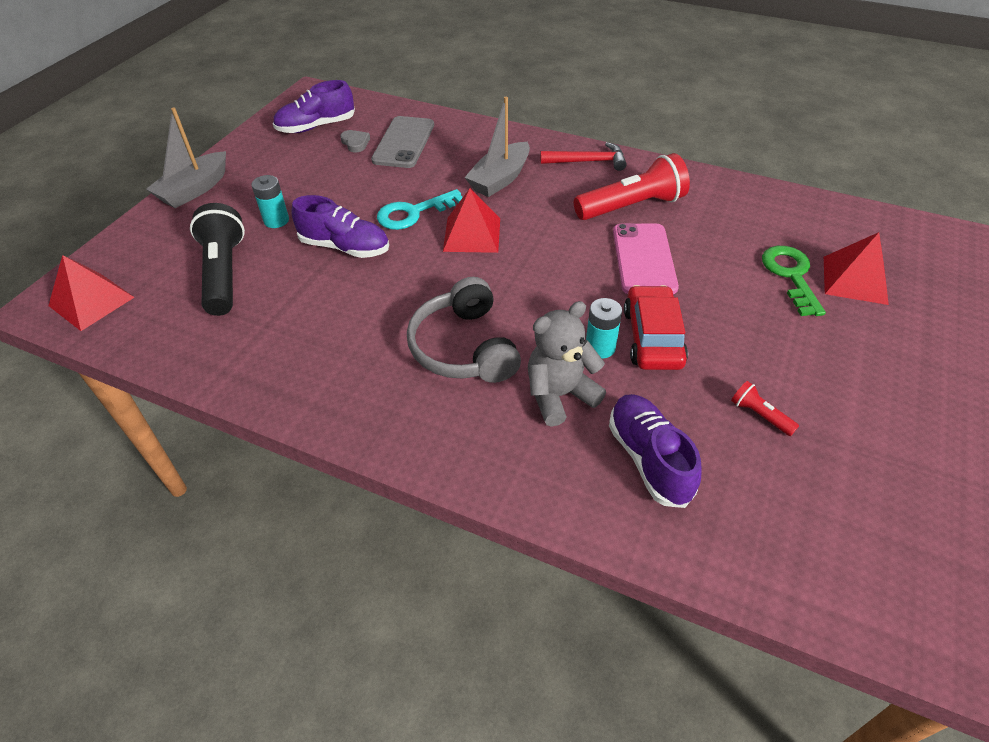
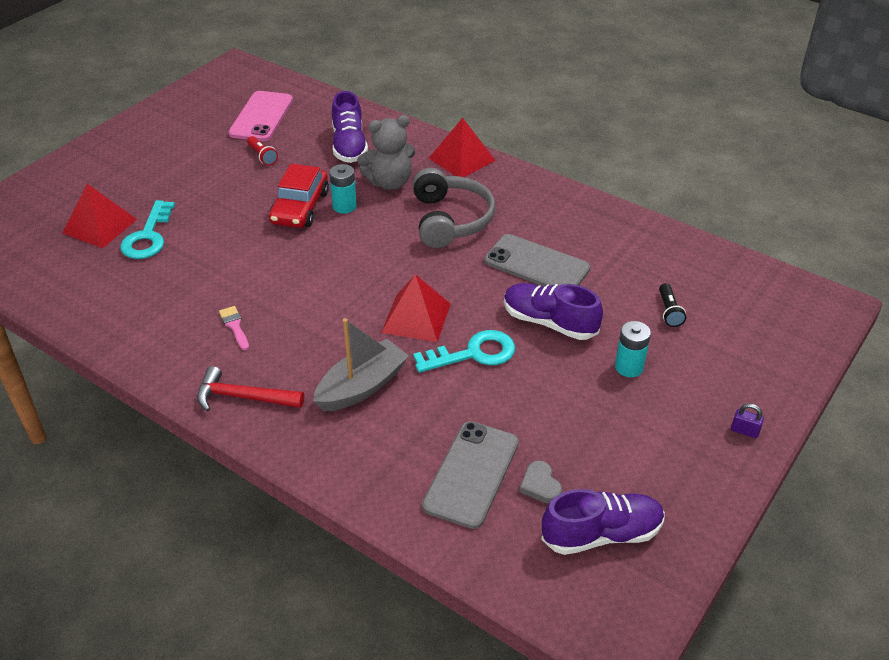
camera: 170 degrees left, 5 degrees down
red pyramid [48,255,135,331] -> red pyramid moved to [429,118,496,177]
grey boat [146,107,226,208] -> purple padlock [731,403,764,438]
black flashlight [190,203,245,316] -> black flashlight [659,283,686,327], size x0.44
red flashlight [574,153,690,220] -> pink brush [219,306,249,350]
pink phone [613,223,679,294] -> pink phone moved to [228,91,293,141]
green key [762,246,826,316] -> turquoise key [120,200,175,259]
none -> grey phone [484,234,591,286]

